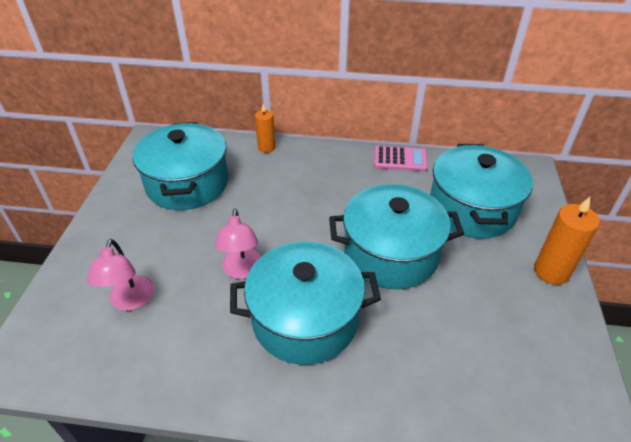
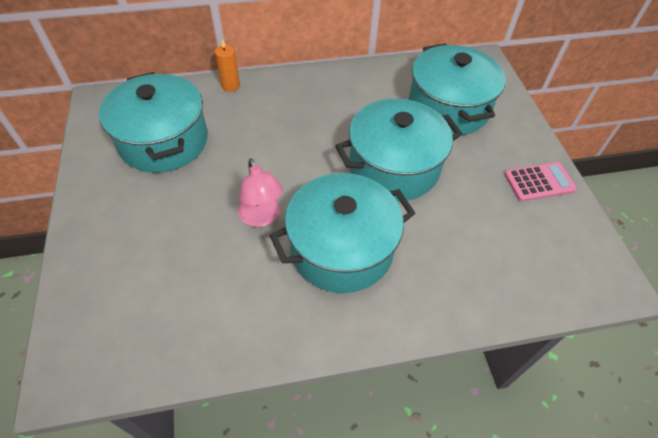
camera: 20 degrees left, 10 degrees up
pink lamp [87,239,154,311] -> none
pink calculator [374,146,428,171] -> pink calculator moved to [504,162,577,202]
orange candle [534,197,600,285] -> none

